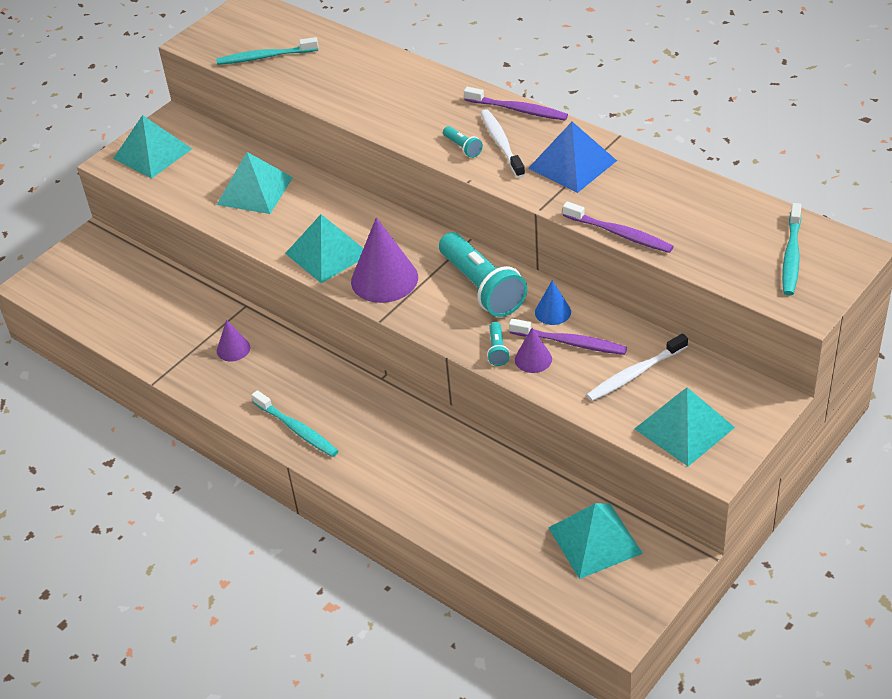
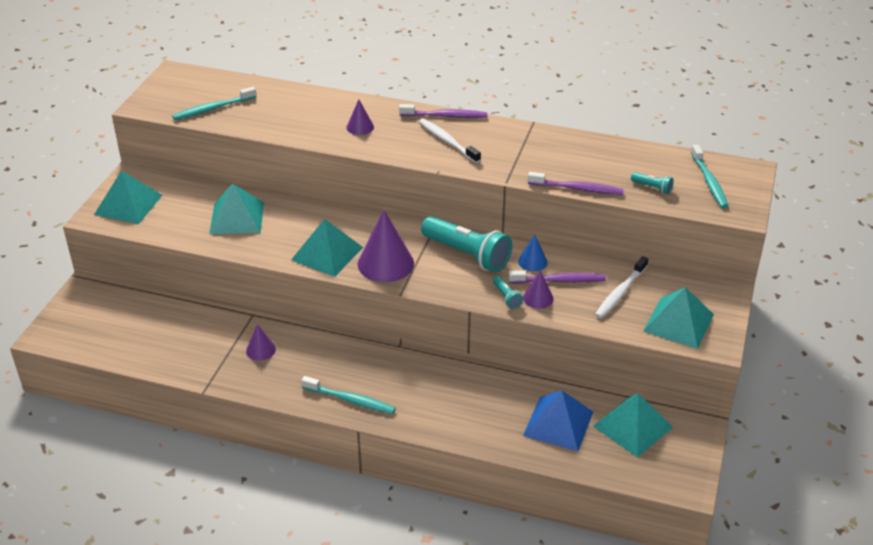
camera: 25 degrees left, 5 degrees down
turquoise flashlight [443,126,483,158] -> turquoise flashlight moved to [631,172,674,194]
blue pyramid [528,122,617,193] -> blue pyramid moved to [523,390,593,451]
none -> purple cone [346,99,374,135]

